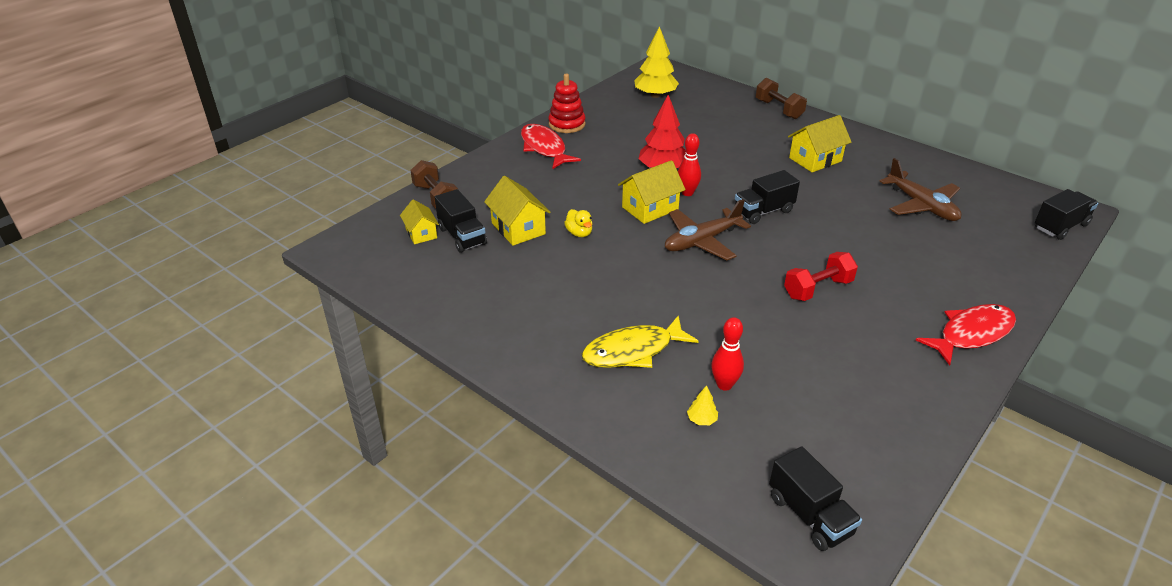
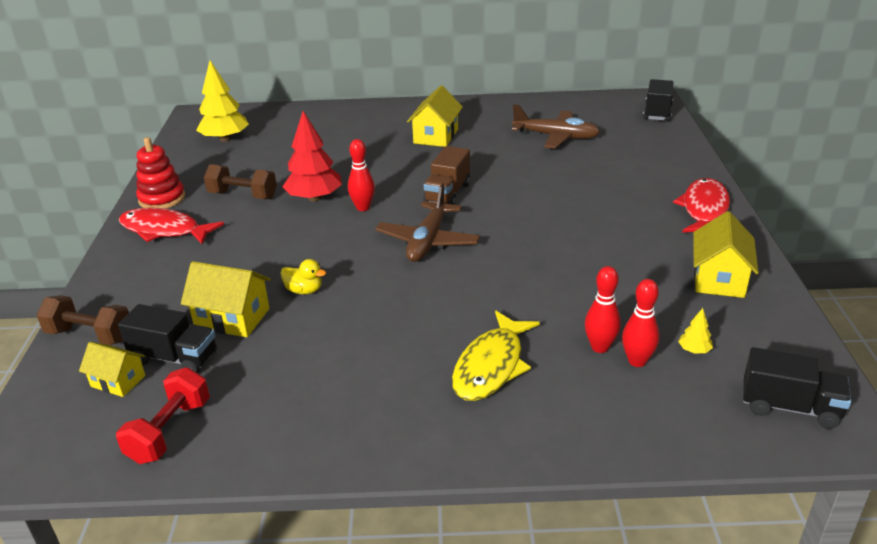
camera: 40 degrees left, 5 degrees down
yellow house [618,160,686,224] -> yellow house moved to [693,211,759,298]
yellow tree [687,385,718,425] -> yellow tree moved to [678,308,713,354]
black truck [735,170,800,224] -> brown truck [423,146,470,205]
brown dumbbell [756,78,807,119] -> brown dumbbell moved to [204,164,277,199]
red dumbbell [784,252,858,301] -> red dumbbell moved to [116,367,210,464]
none -> red bowling pin [622,279,659,367]

